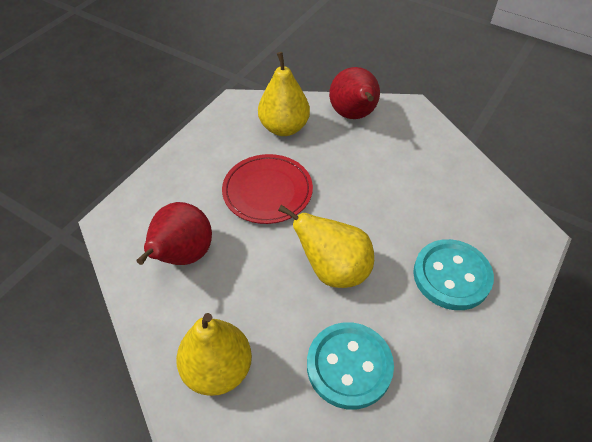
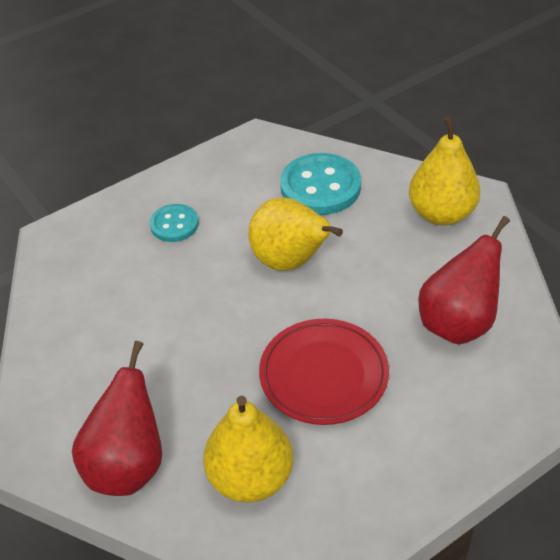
camera: 155 degrees left, 5 degrees down
turquoise button [413,239,494,310] -> turquoise button [150,204,198,242], size x0.58

